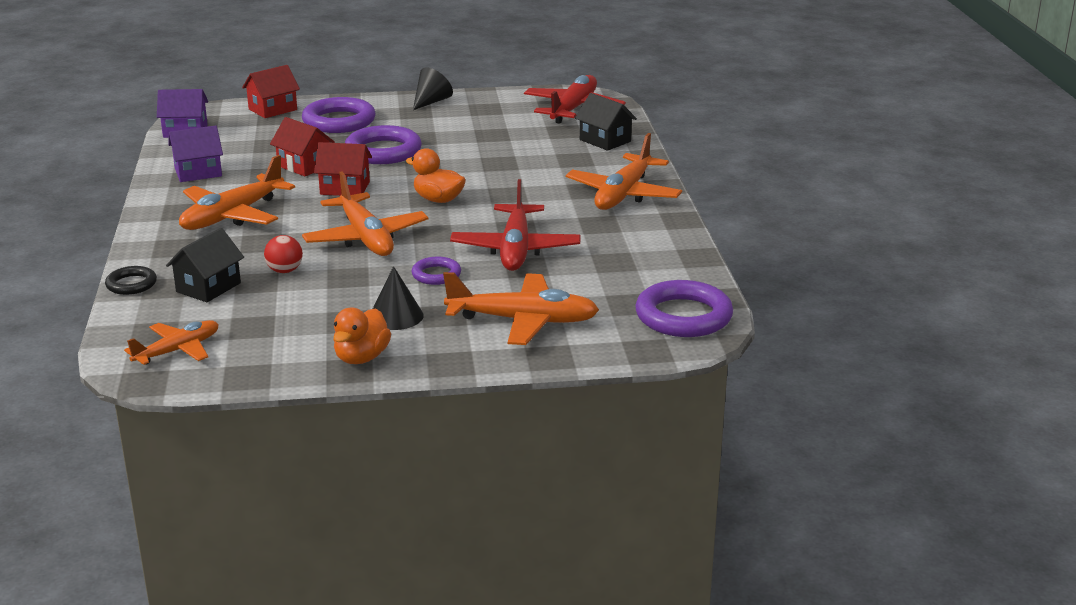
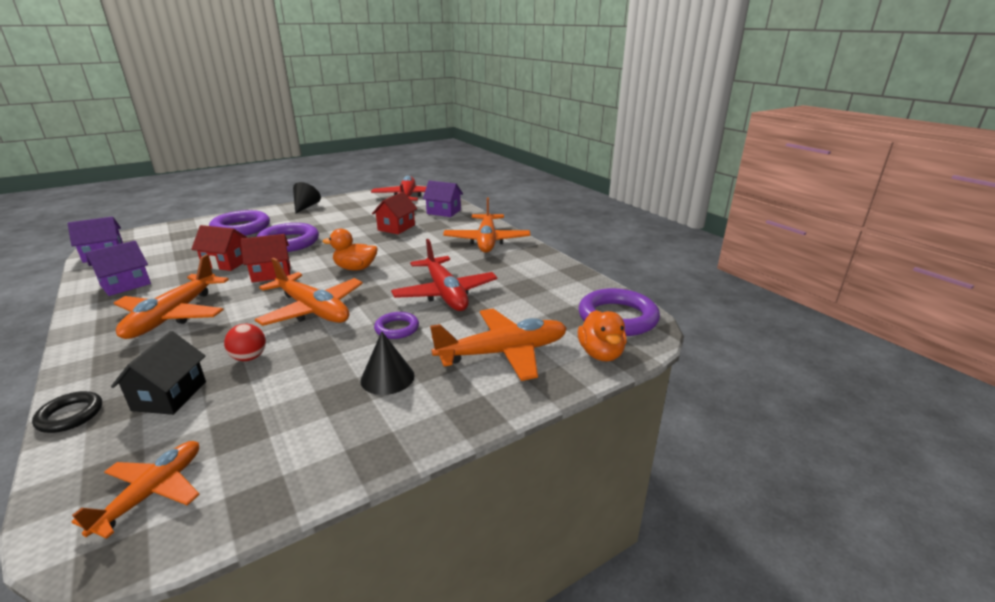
camera: 25 degrees left, 0 degrees up
red house [242,65,300,118] -> red house moved to [372,192,418,234]
orange duck [333,308,391,364] -> orange duck moved to [578,310,627,362]
black house [575,93,637,151] -> purple house [423,180,463,217]

